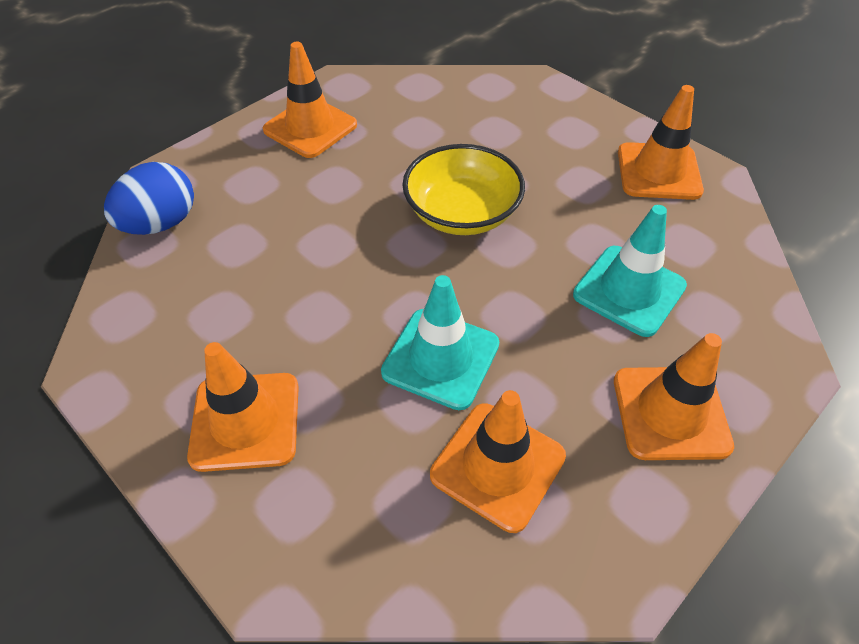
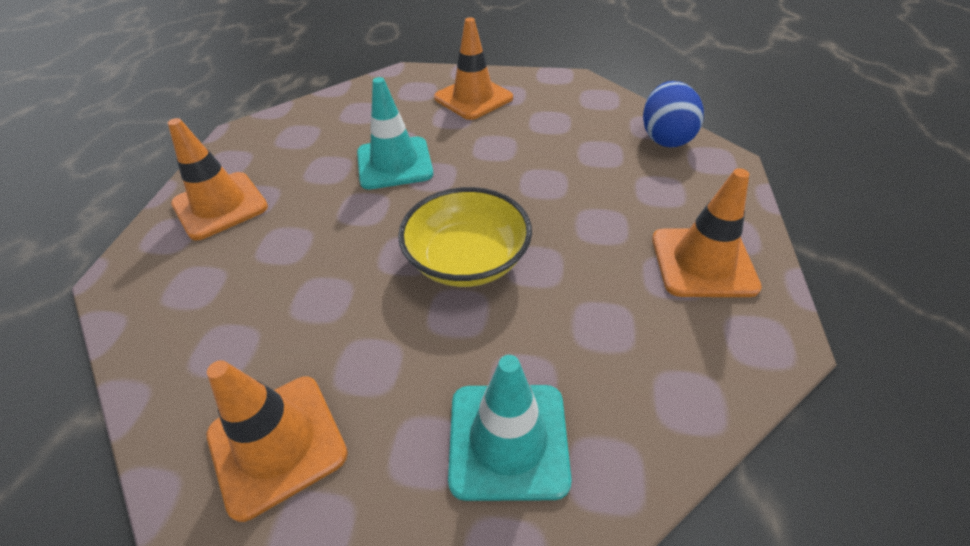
camera: 145 degrees right, 5 degrees down
orange traffic cone [430,390,566,533] -> none
turquoise traffic cone [573,205,687,337] -> turquoise traffic cone moved to [448,355,572,501]

